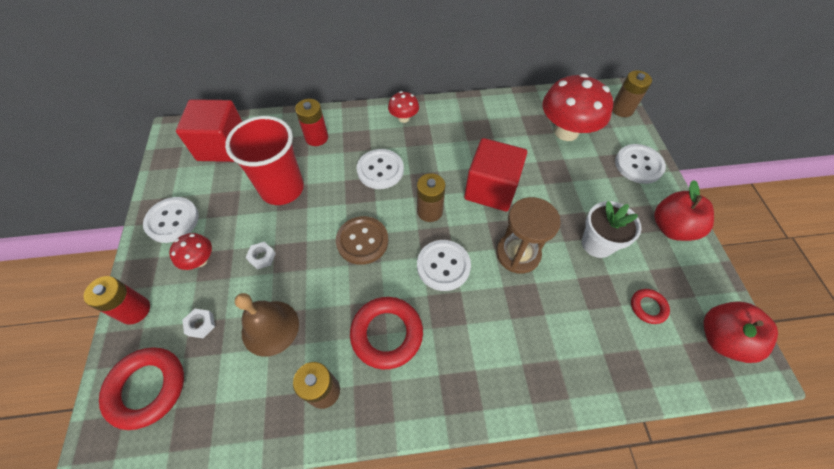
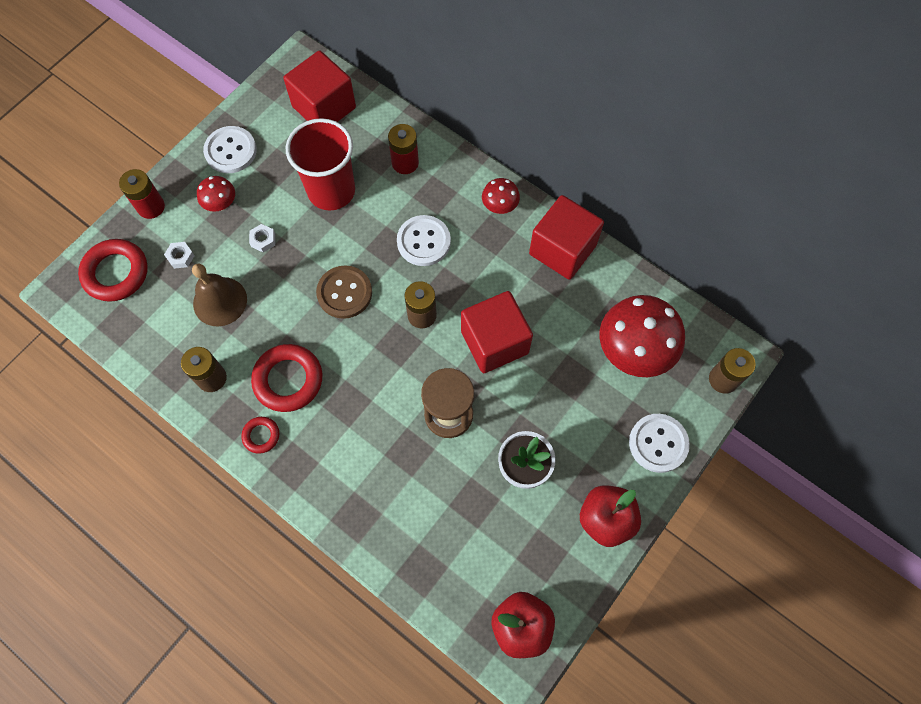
camera: 45 degrees right, 10 degrees up
white button [417,240,471,291] -> none
red ring [631,289,670,324] -> red ring moved to [241,417,279,454]
none -> red cube [529,195,604,280]

